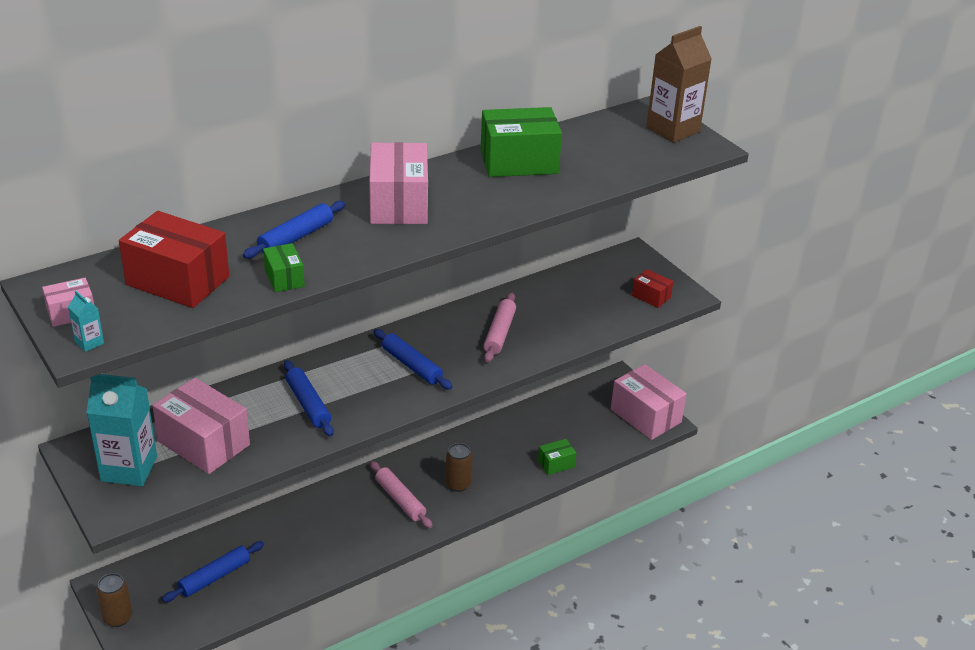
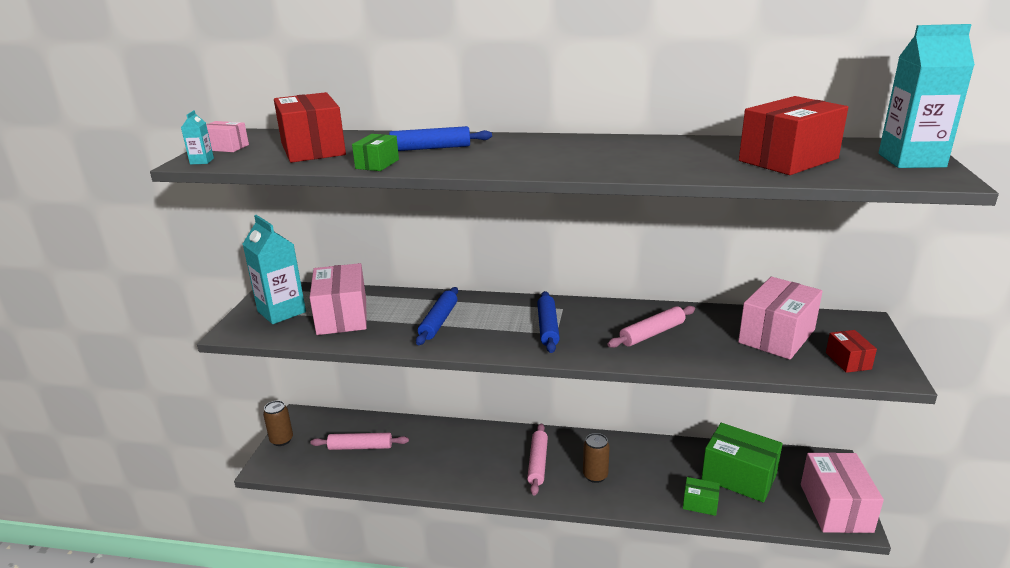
camera: 45 degrees right, 10 degrees down
blue rolling pin [162,541,264,602] -> pink rolling pin [310,433,409,450]
pink box [369,142,428,224] -> pink box moved to [738,277,823,360]
green box [481,107,562,177] -> green box moved to [702,423,783,503]
brown carton [646,26,712,143] -> turquoise carton [879,24,975,168]
none -> red box [739,96,848,175]

